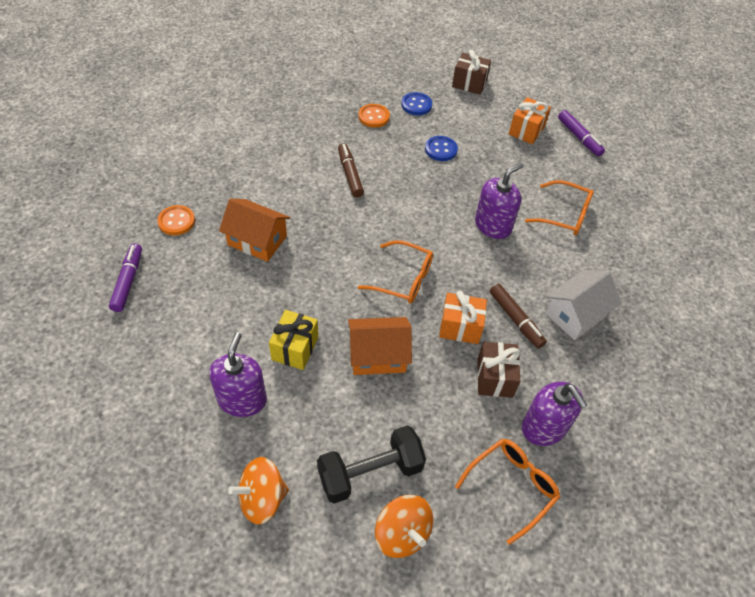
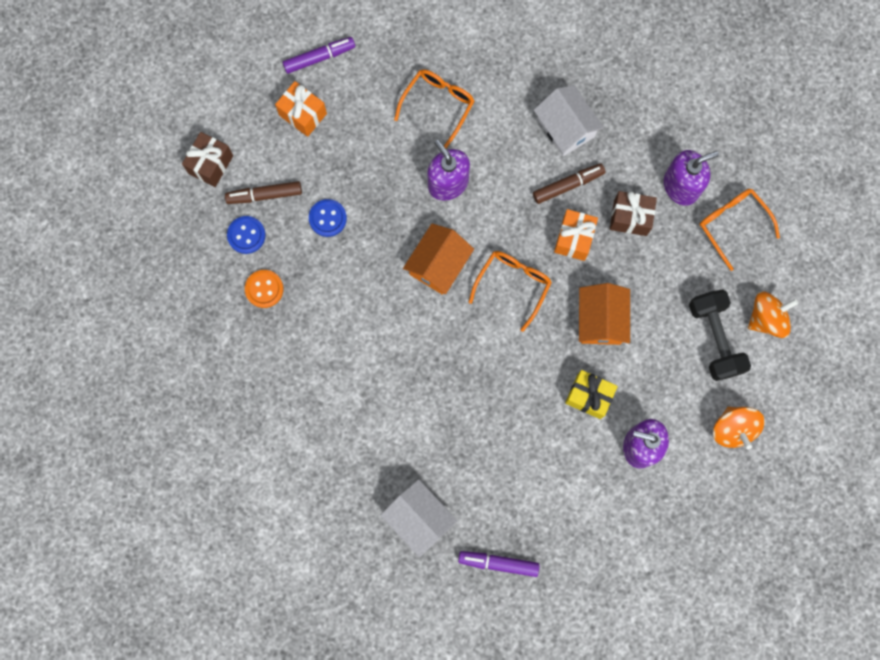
camera: 80 degrees left, 25 degrees up
orange button [157,205,195,235] -> white house [380,479,457,557]
orange house [219,199,290,262] -> orange house moved to [403,224,474,295]
brown marker [338,143,364,198] -> brown marker moved to [225,181,302,204]

